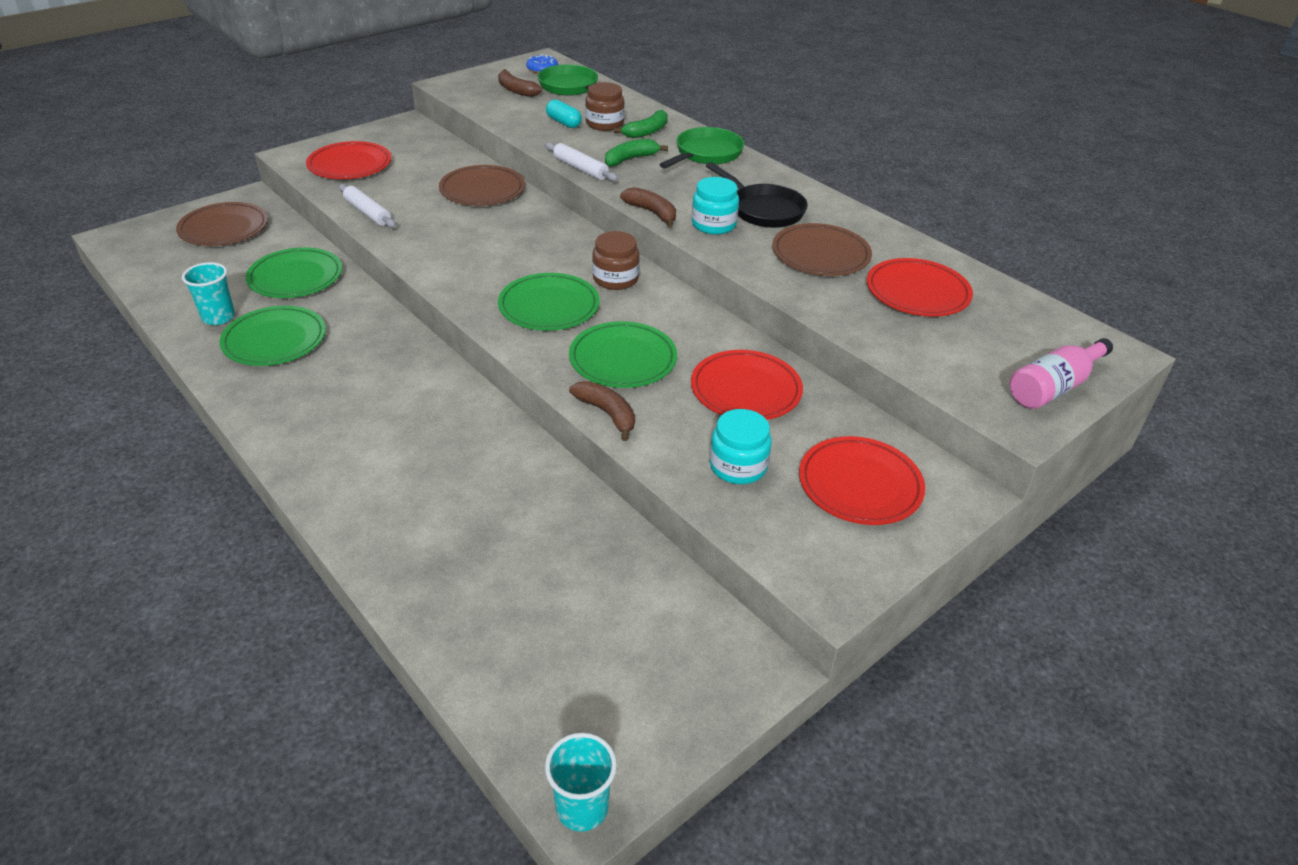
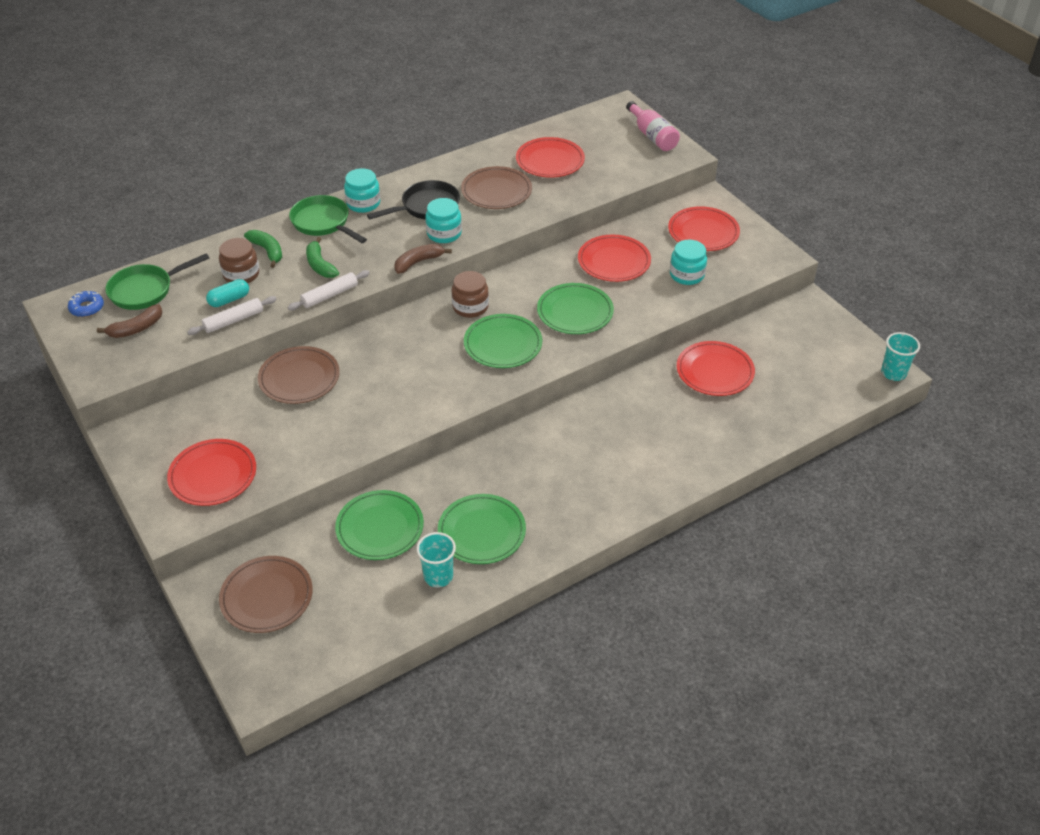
camera: 80 degrees left, 5 degrees up
white rolling pin [339,184,396,228] -> white rolling pin moved to [187,296,277,335]
brown banana [569,381,635,441] -> none
none -> turquoise jar [344,168,380,213]
none -> red plate [677,341,755,396]

